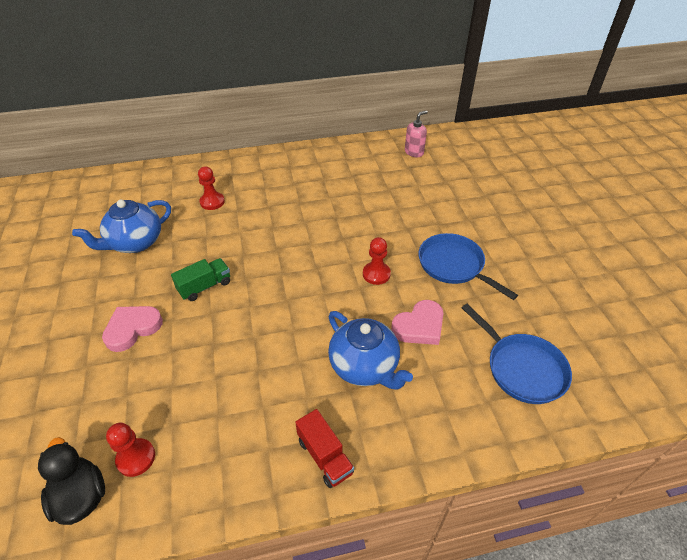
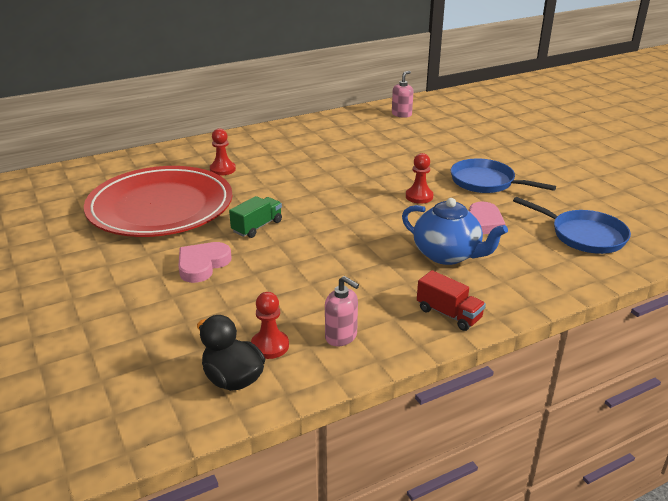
camera: 15 degrees left, 15 degrees down
blue teapot [72,200,171,253] -> red plate [84,166,232,237]
none -> pink soap dispenser [325,276,359,346]

